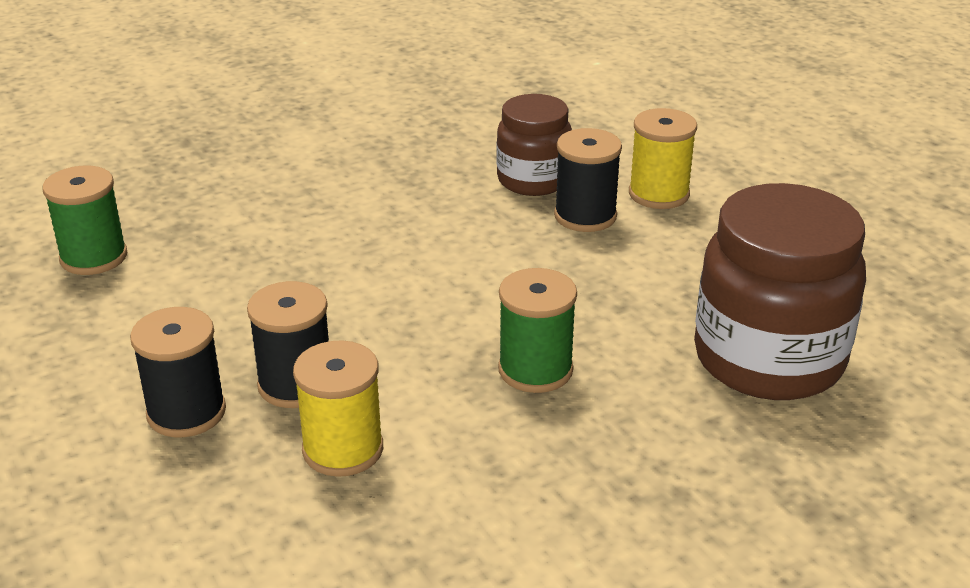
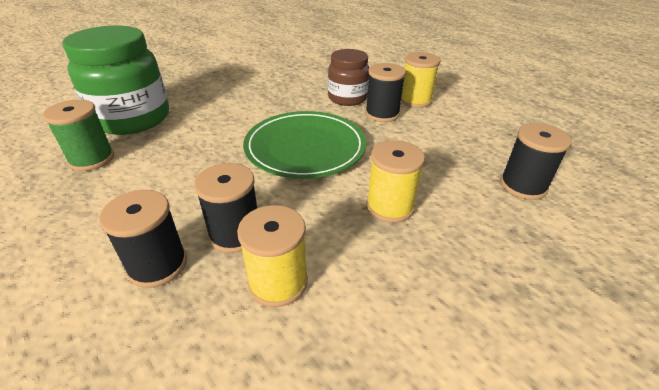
camera: 10 degrees left, 5 degrees up
green spool [498,268,577,393] -> yellow spool [366,140,425,223]
brown jar [694,183,866,400] -> black spool [500,123,572,200]
none -> green jar [62,26,169,135]
none -> green plate [243,111,366,179]

